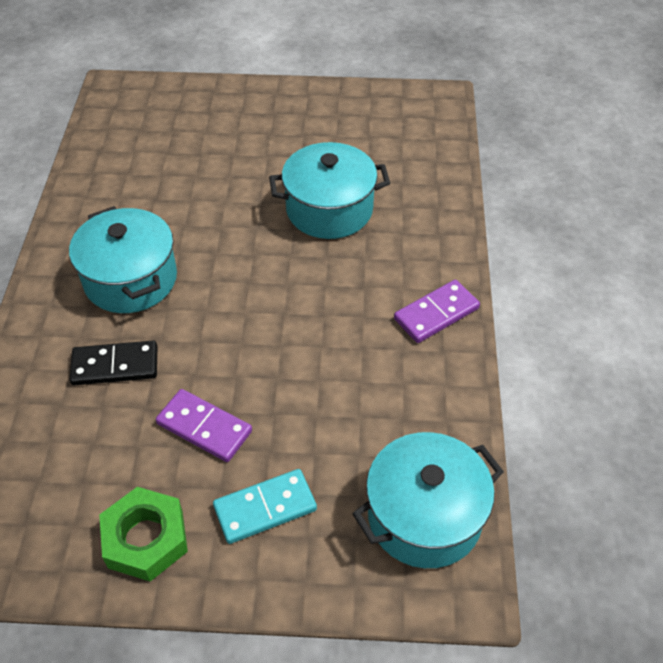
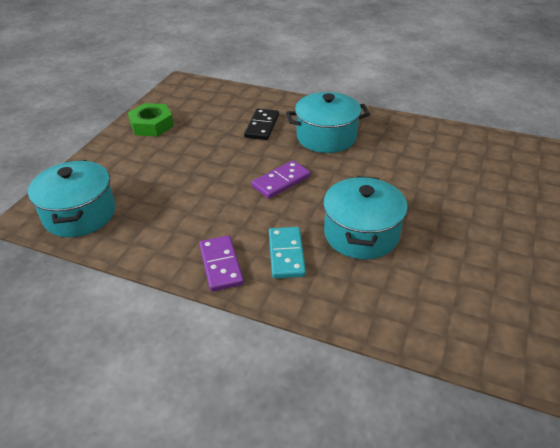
camera: 110 degrees right, 10 degrees down
purple domino [156,389,252,462] -> purple domino moved to [252,160,311,199]
turquoise domino [213,469,317,544] -> turquoise domino moved to [269,227,306,279]

